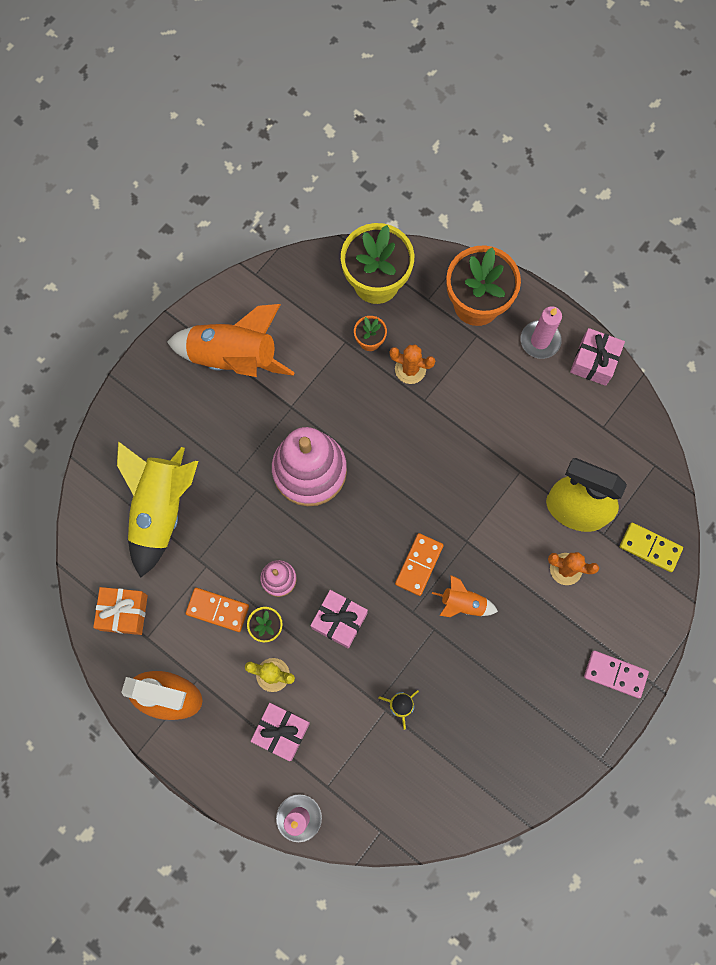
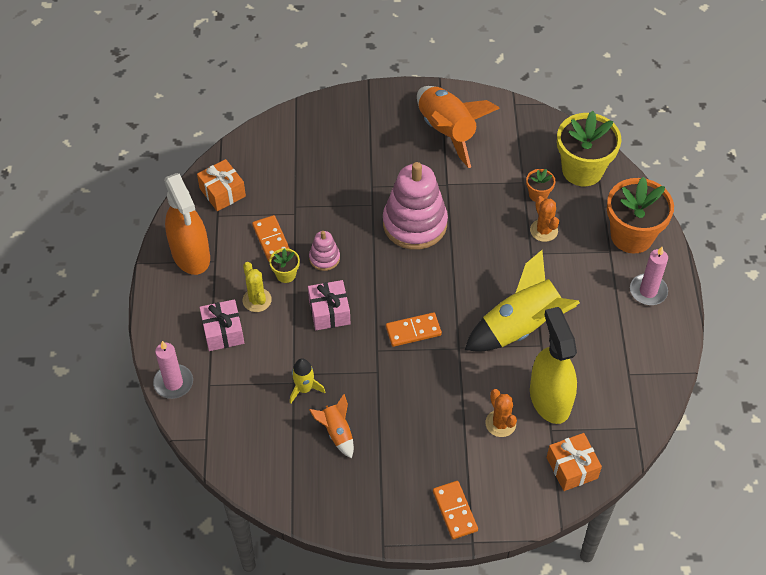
camera: 50 degrees right, 20 degrees down
yellow rocket [117,441,198,577] -> yellow rocket moved to [465,250,580,352]
orange rocket [432,575,498,617] -> orange rocket moved to [309,394,354,458]
pink gift [570,328,625,386] -> none
pink domino [584,651,649,698] -> orange domino [433,481,478,539]
yellow domino [620,523,683,572] -> orange gift [547,433,602,491]

